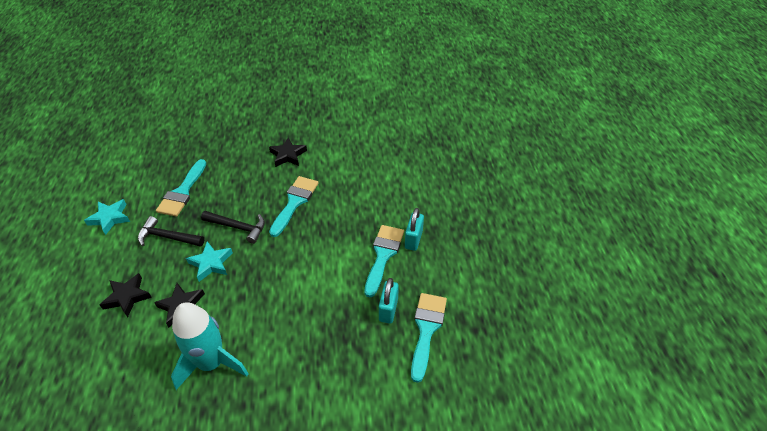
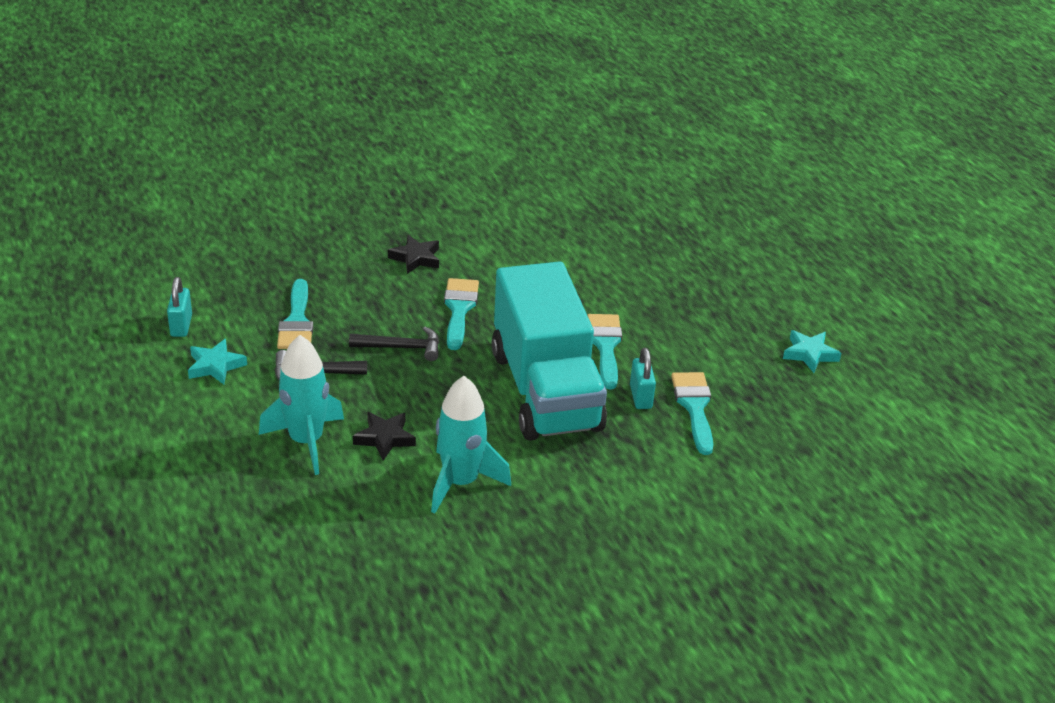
camera: 20 degrees left, 10 degrees down
black star [100,273,152,317] -> turquoise rocket [259,335,344,475]
turquoise star [186,241,233,282] -> turquoise star moved to [783,330,842,373]
turquoise padlock [405,208,424,251] -> turquoise padlock moved to [167,277,192,337]
none -> turquoise truck [492,261,607,441]

